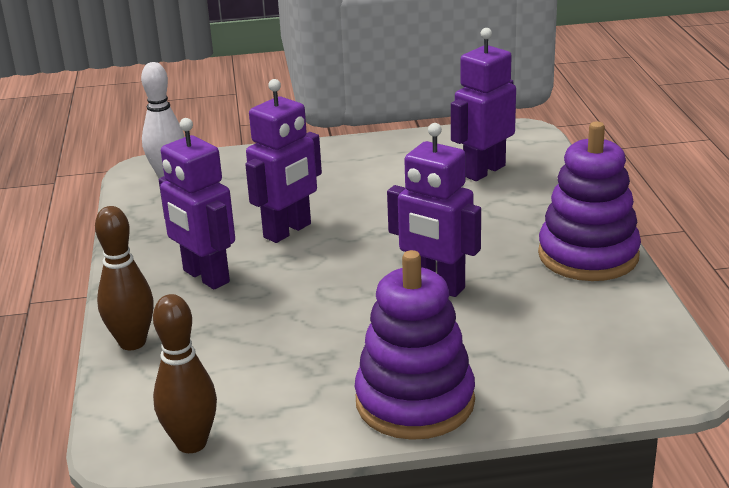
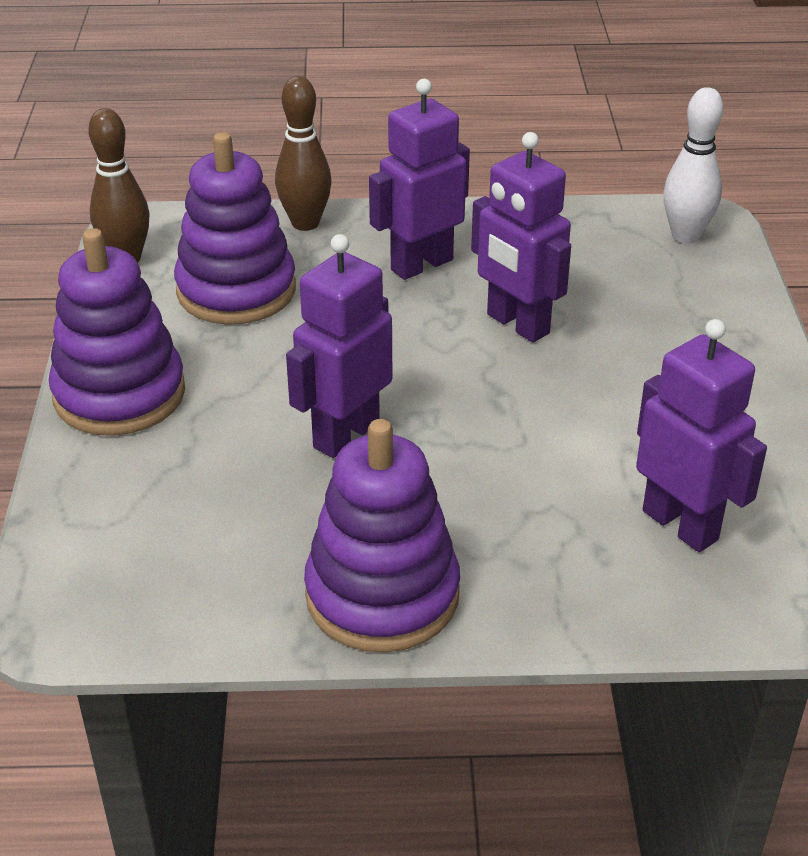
camera: 95 degrees right, 10 degrees up
none -> purple stacking toy [174,132,296,325]

